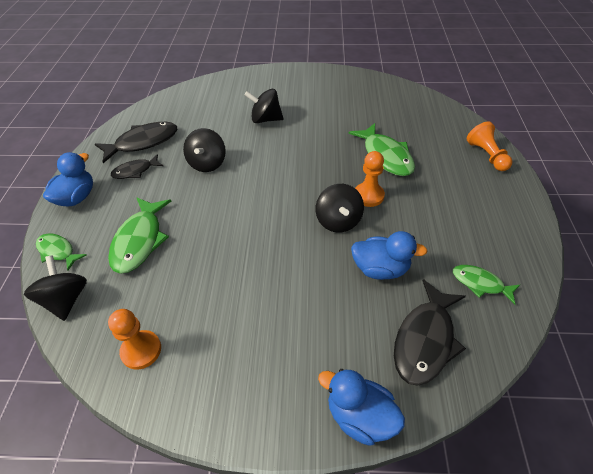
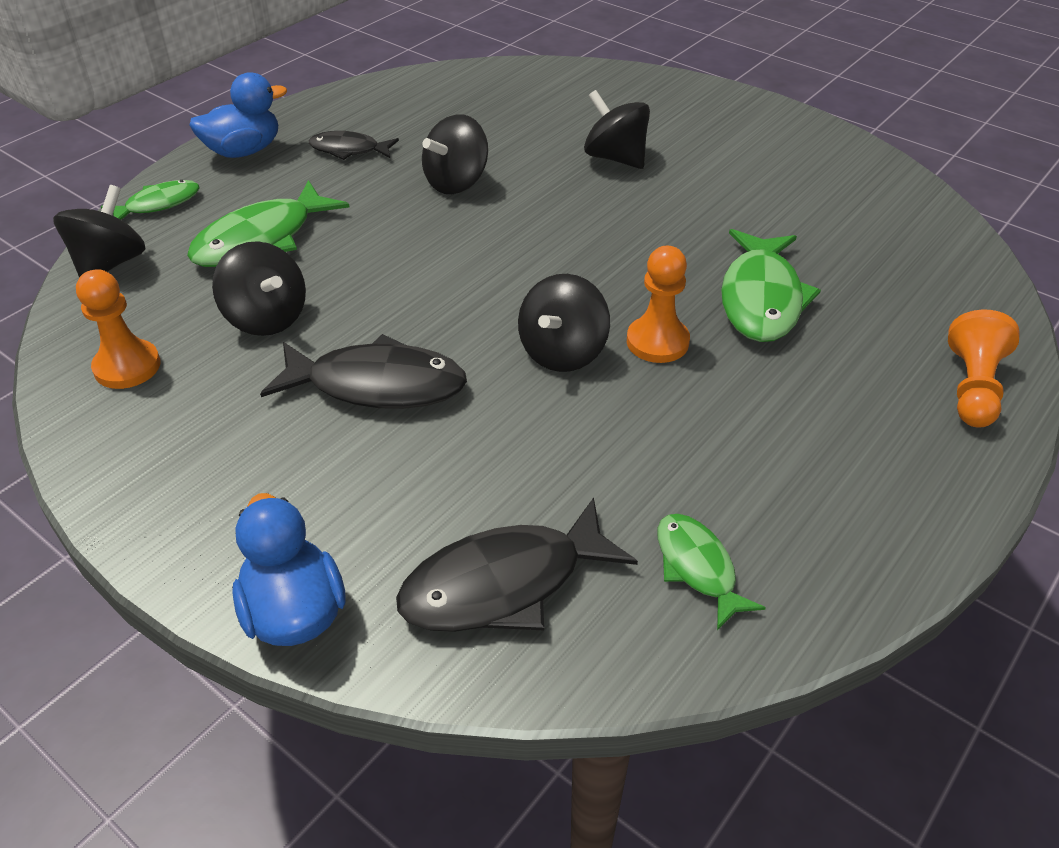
camera: 35 degrees right, 5 degrees down
green fish [36,233,87,271] -> green fish turned 75 degrees clockwise [101,180,199,220]
black fish [95,122,177,163] -> black fish moved to [260,334,467,409]
blue duck [351,231,427,280] -> none
none -> black spinning top [212,241,306,336]

